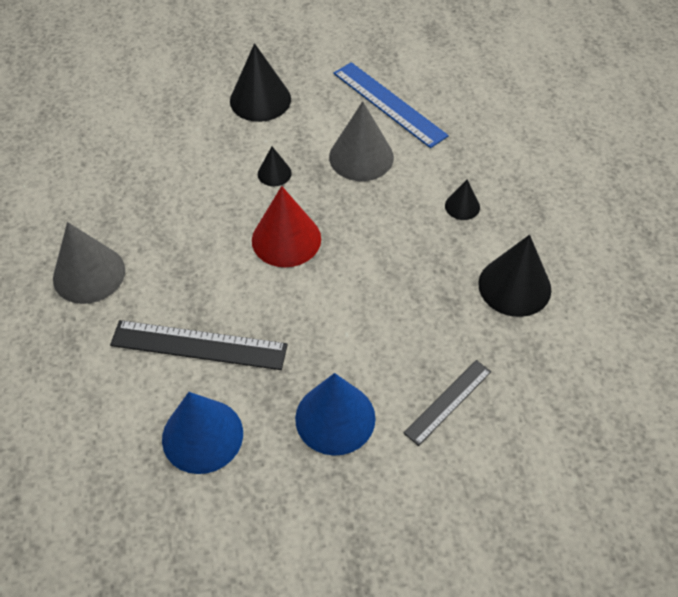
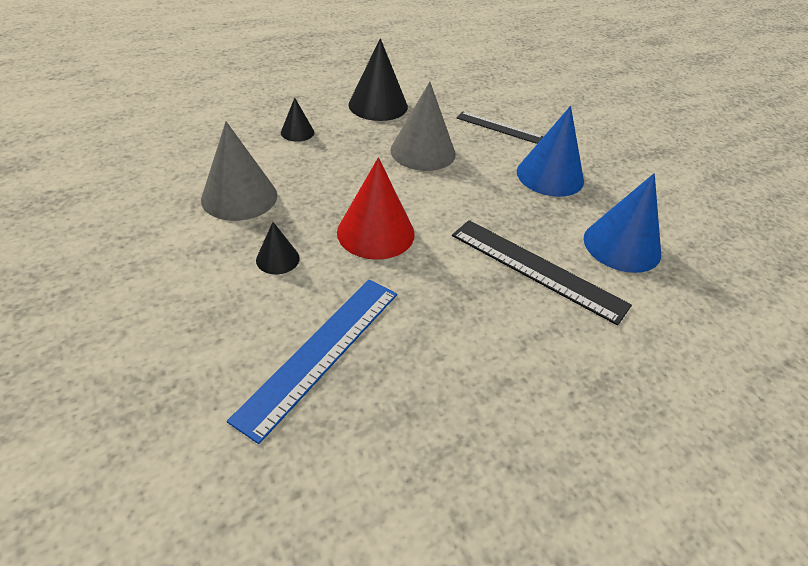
camera: 110 degrees left, 10 degrees down
grey cone [53,222,125,304] -> grey cone moved to [390,82,456,171]
black ruler [110,320,288,370] -> black ruler turned 45 degrees counterclockwise [452,220,632,325]
black cone [230,43,291,122] -> none
blue ruler [334,62,449,148] -> blue ruler moved to [227,279,397,444]

